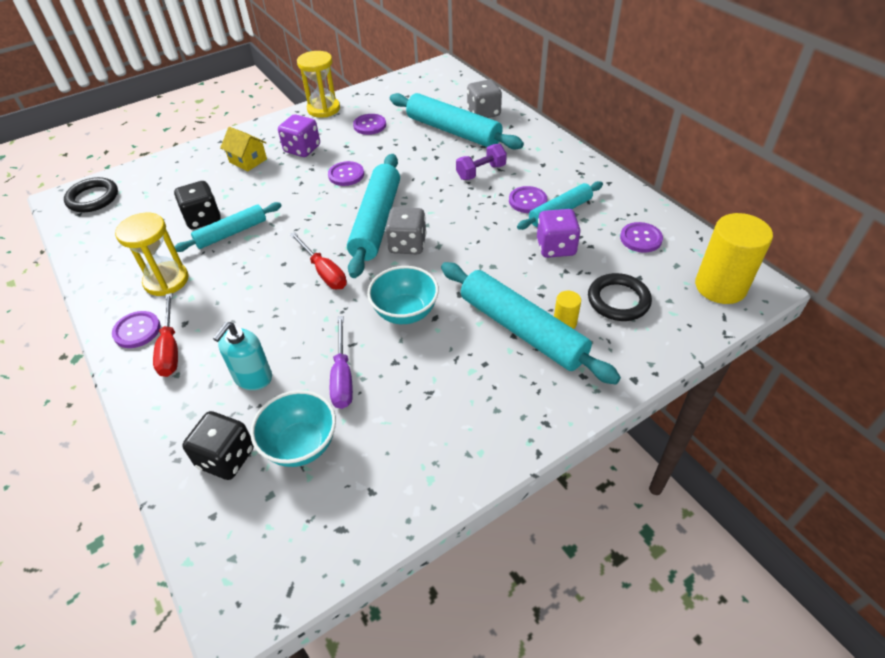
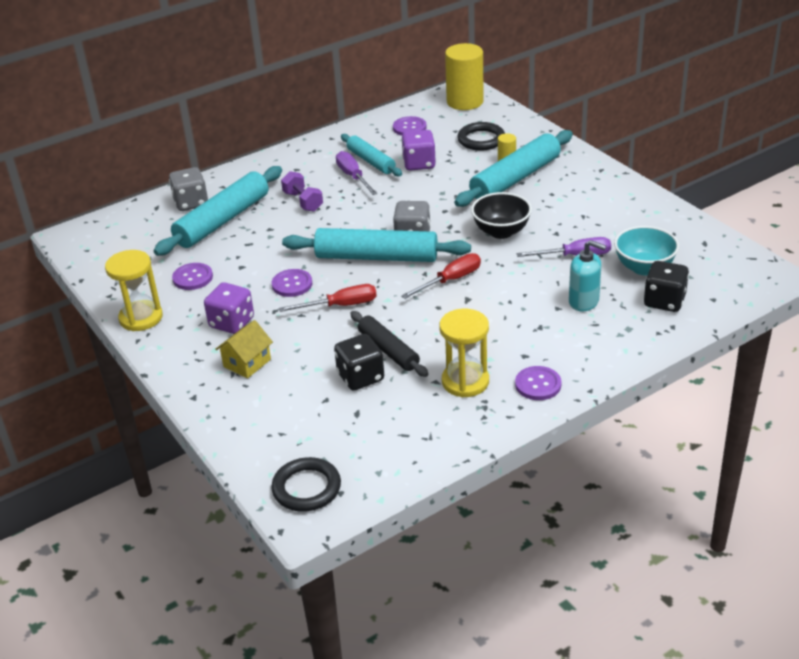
camera: 90 degrees left, 10 degrees down
red screwdriver [153,293,178,377] -> red screwdriver moved to [279,284,377,312]
turquoise rolling pin [175,202,281,252] -> black rolling pin [350,311,428,377]
turquoise bowl [367,266,439,324] -> black bowl [471,192,532,239]
purple button [509,186,547,213] -> purple screwdriver [336,151,378,195]

